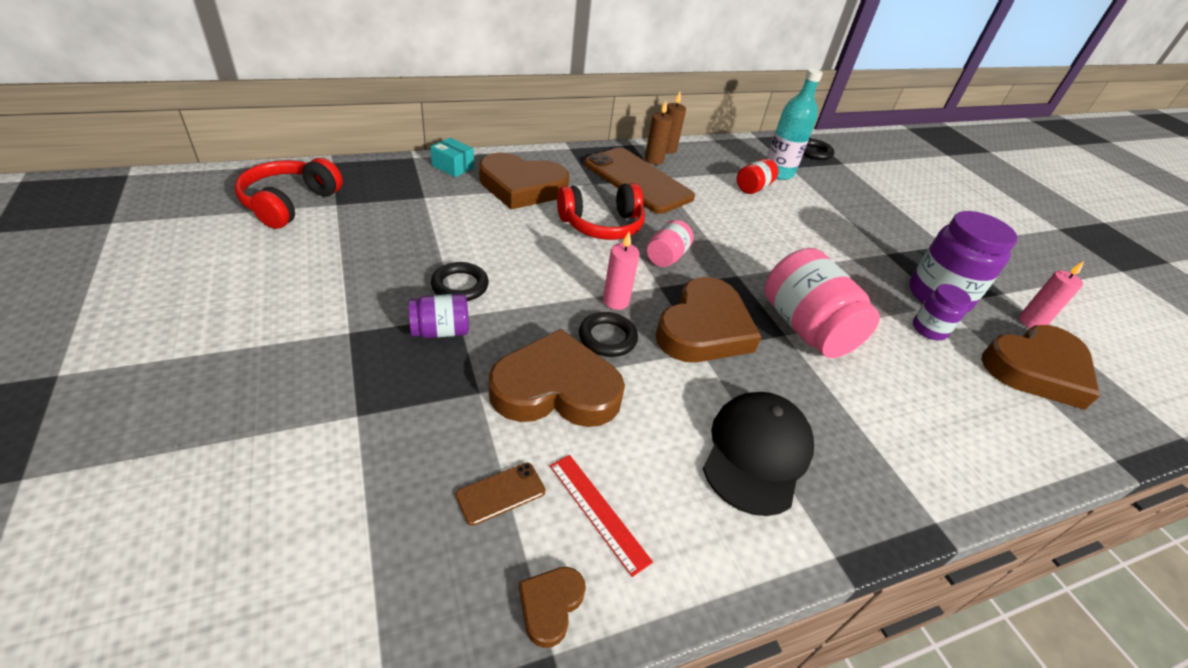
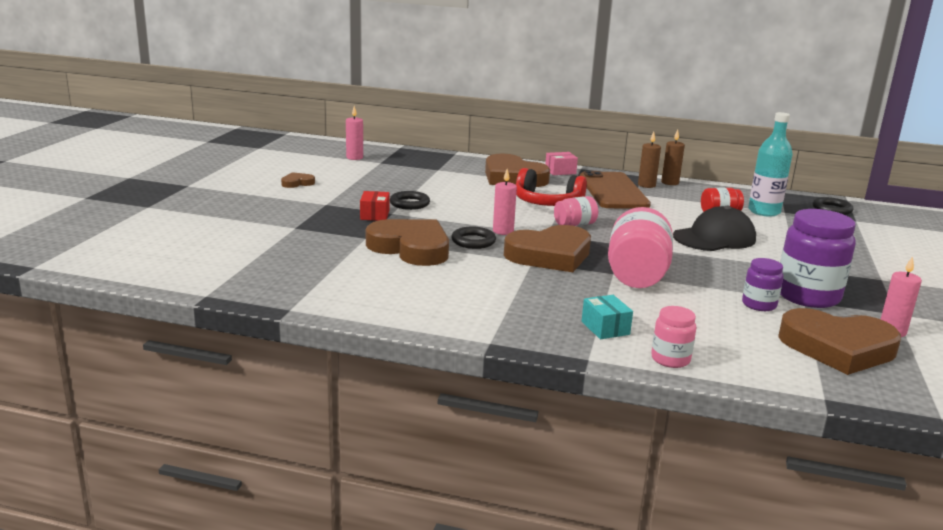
camera: 40 degrees right, 20 degrees down
red headphones [234,158,343,229] -> pink candle [346,106,363,160]
purple jar [408,294,469,338] -> red box [360,191,390,221]
turquoise box [430,138,474,177] -> turquoise box moved to [582,295,633,339]
brown phone [455,463,545,526] -> none
brown heart [519,567,586,648] -> brown heart moved to [281,172,315,188]
red ruler [550,455,653,577] -> none
black cap [703,392,814,516] -> black cap moved to [673,206,756,251]
none -> pink box [545,152,578,175]
none -> pink jar [651,306,696,368]

